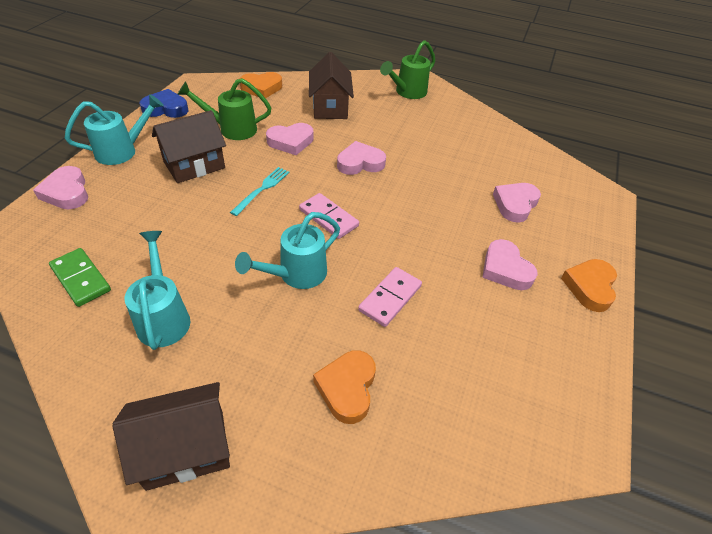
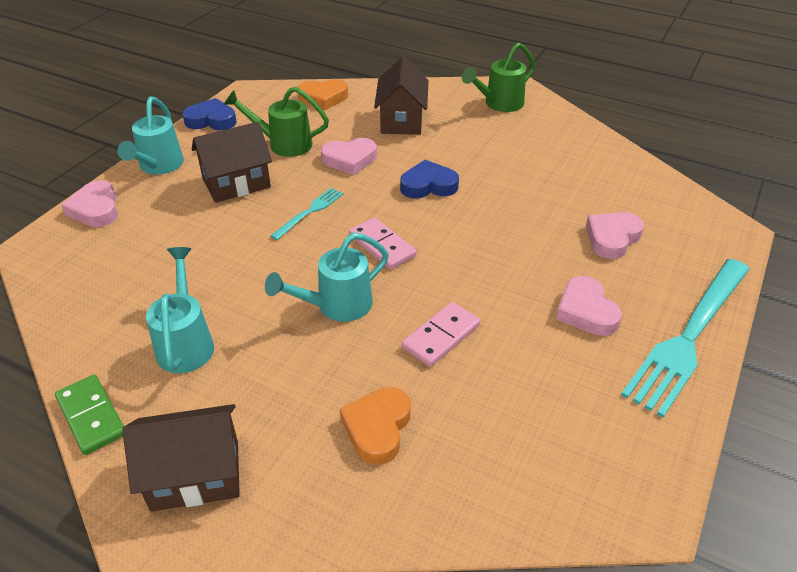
camera: 10 degrees right, 5 degrees down
green domino [49,248,111,307] -> green domino moved to [55,375,124,455]
turquoise watering can [65,94,164,165] -> turquoise watering can turned 120 degrees clockwise [117,96,184,174]
pink heart [337,141,386,175] -> blue heart [400,160,459,199]
orange heart [561,259,617,312] -> turquoise fork [621,259,750,418]

